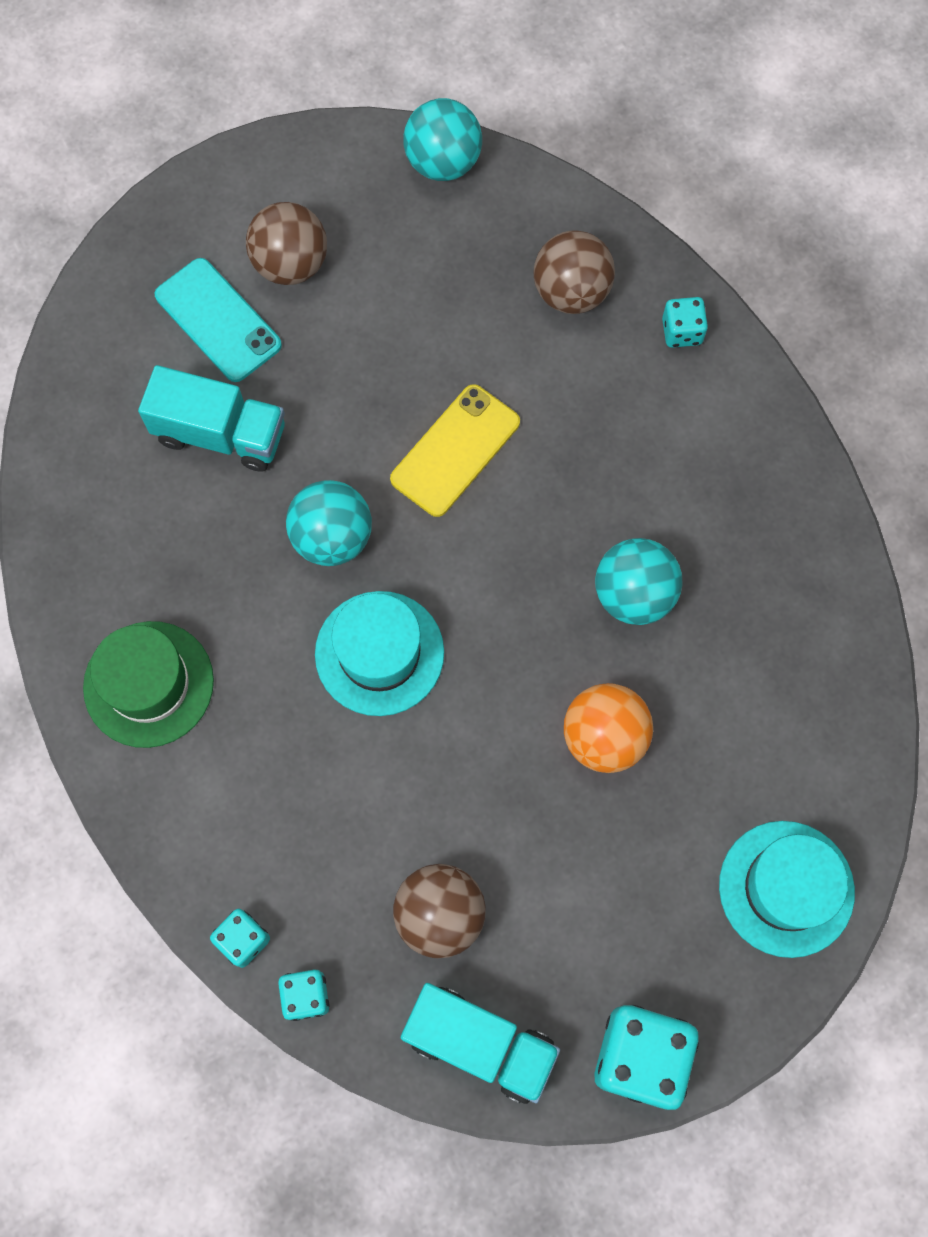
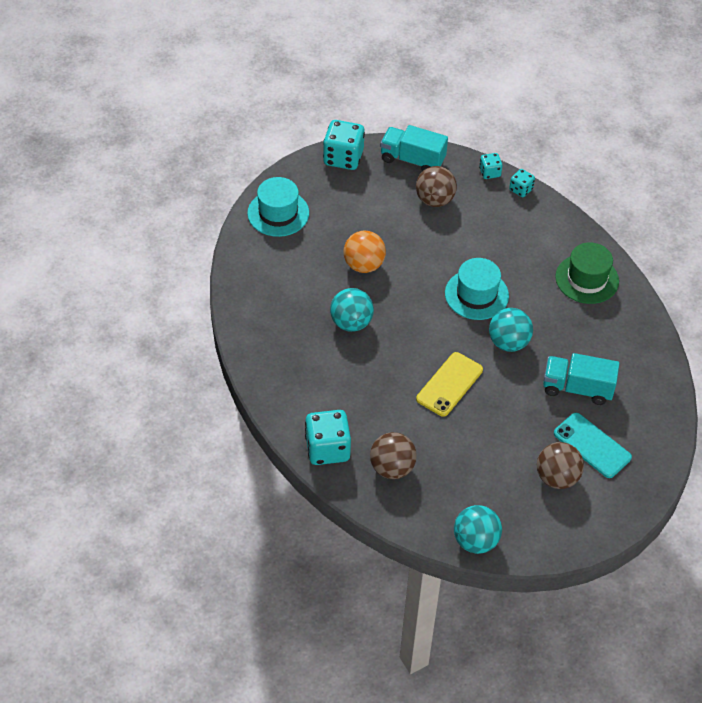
camera: 175 degrees right, 20 degrees down
turquoise dice [662,297,708,348] -> turquoise dice [305,410,351,465], size x1.89

